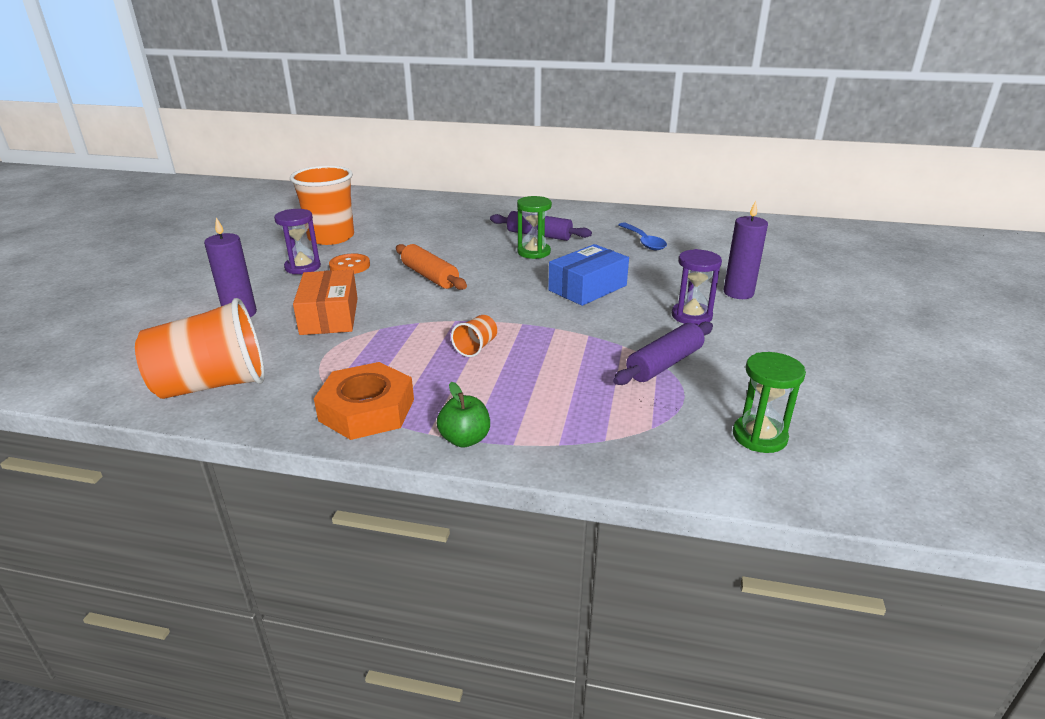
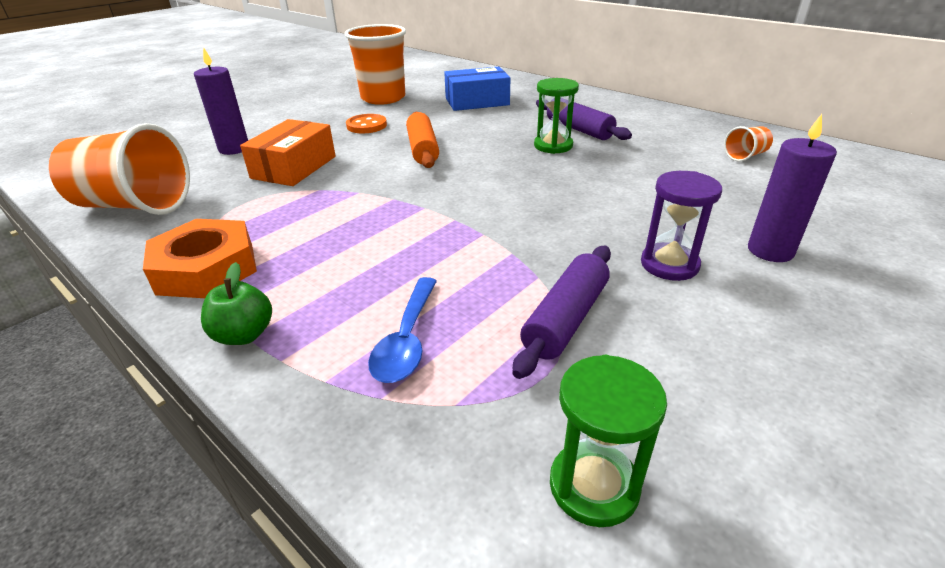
camera: 30 degrees right, 5 degrees up
purple hourglass [274,209,321,274] -> none
orange cup [451,315,497,357] -> orange cup moved to [724,126,773,162]
blue box [548,244,629,306] -> blue box moved to [444,67,510,111]
purple rolling pin [613,322,713,385] -> purple rolling pin turned 45 degrees counterclockwise [512,246,611,379]
blue spoon [618,223,667,250] -> blue spoon moved to [368,277,437,383]

